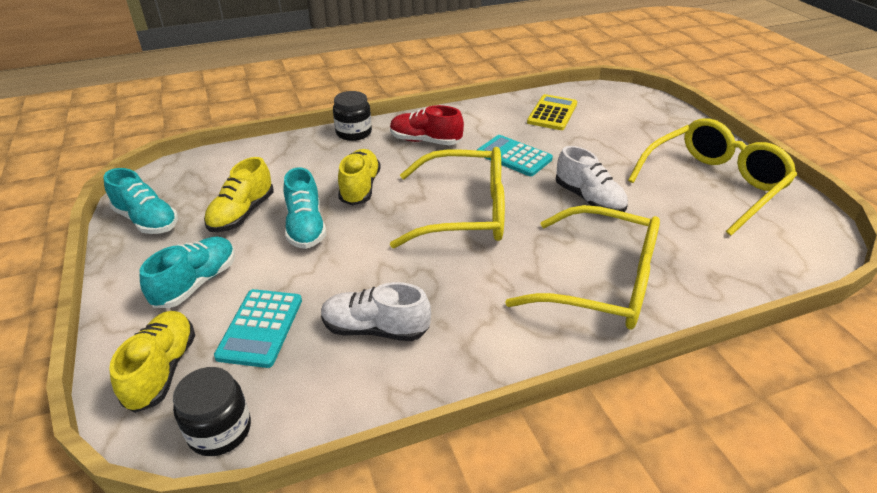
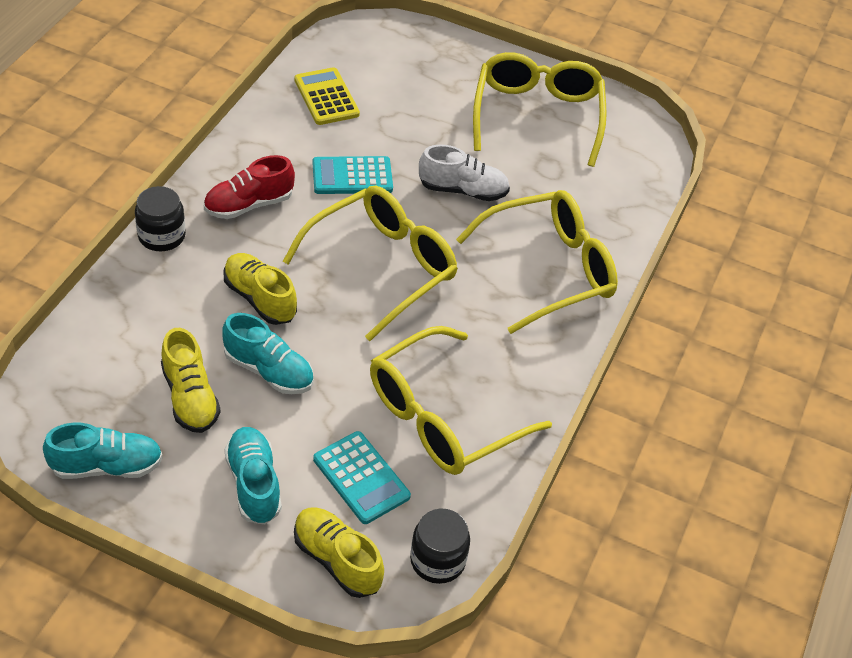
camera: 50 degrees left, 10 degrees up
white shoe [321,282,431,341] -> yellow glasses [370,326,552,475]

